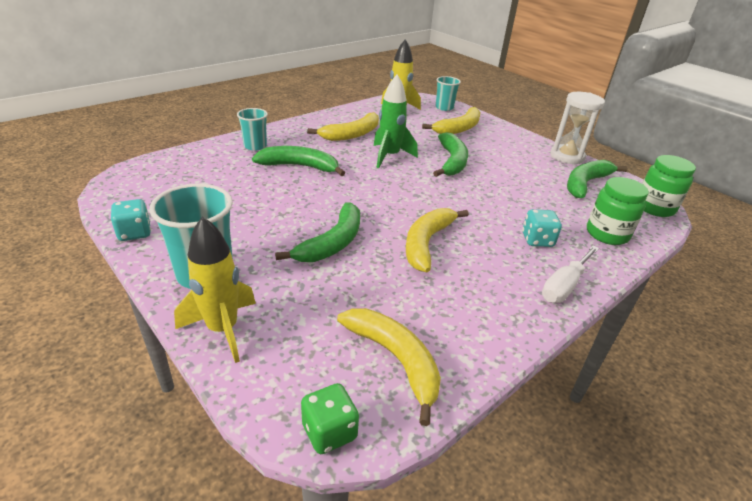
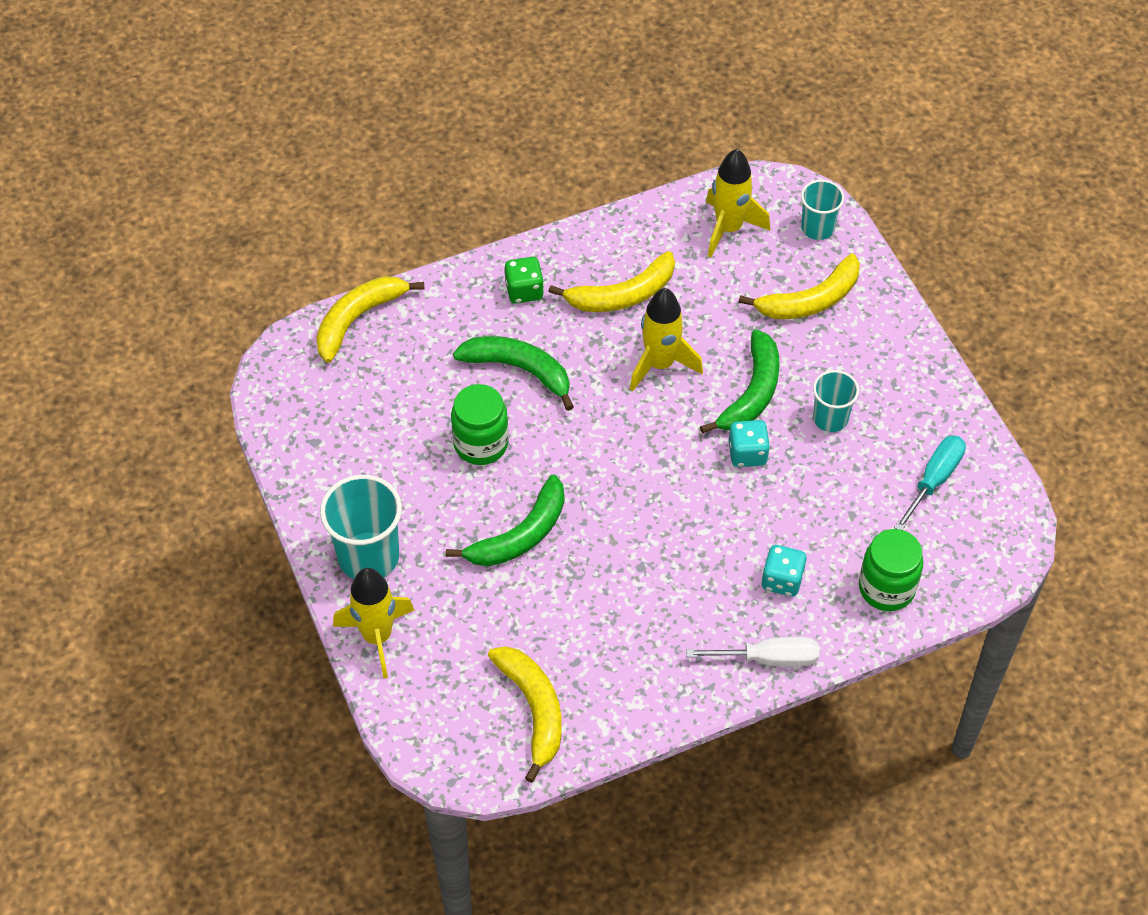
camera: 20 degrees right, 20 degrees up
turquoise dice [111,199,151,241] -> turquoise dice moved to [729,420,770,467]
turquoise cup [237,108,268,151] -> turquoise cup moved to [813,370,859,432]
green dice [301,383,359,454] -> green dice moved to [505,257,544,304]
green rocket [374,75,418,168] -> yellow rocket [630,288,703,391]
yellow banana [406,208,469,272] -> yellow banana moved to [316,276,424,363]
white screwdriver [542,246,599,303] -> white screwdriver turned 150 degrees counterclockwise [686,637,819,667]
white hourglass [550,92,605,164] -> none
green banana [567,160,628,198] -> turquoise screwdriver [894,435,966,530]
green jar [642,155,696,217] -> green jar moved to [451,384,509,465]

